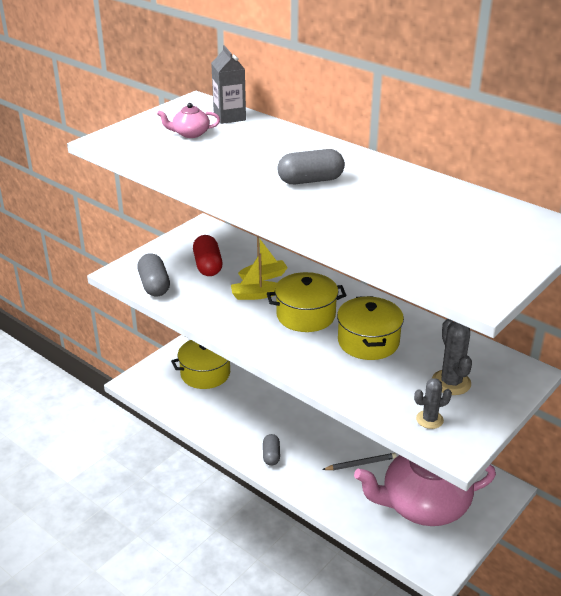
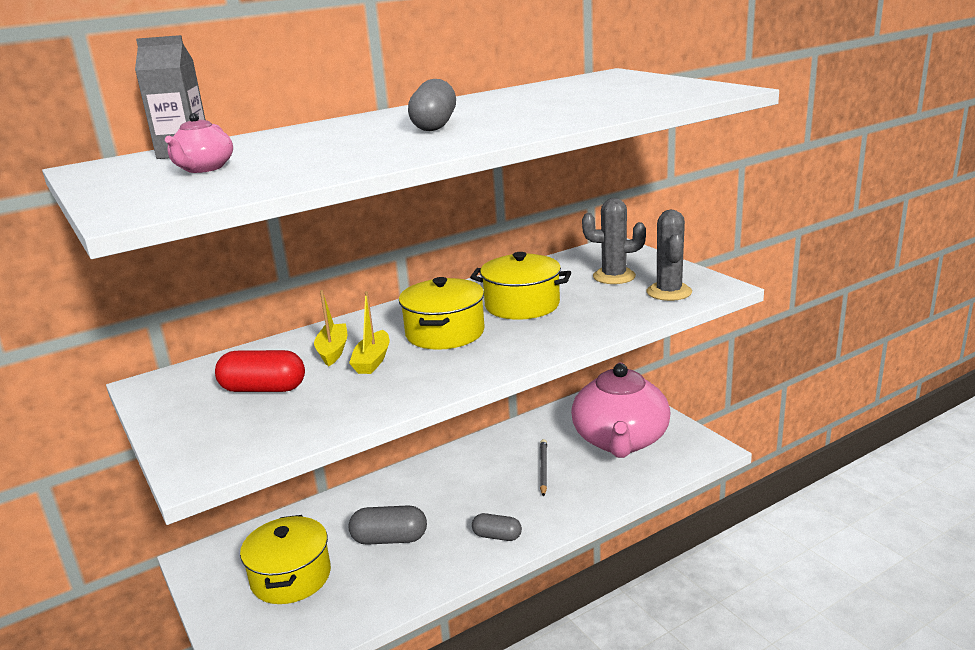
camera: 70 degrees left, 10 degrees down
grey capsule [137,253,170,297] -> grey capsule moved to [349,505,427,545]
grey cactus [414,378,452,429] -> grey cactus [647,210,692,301], size x1.52

